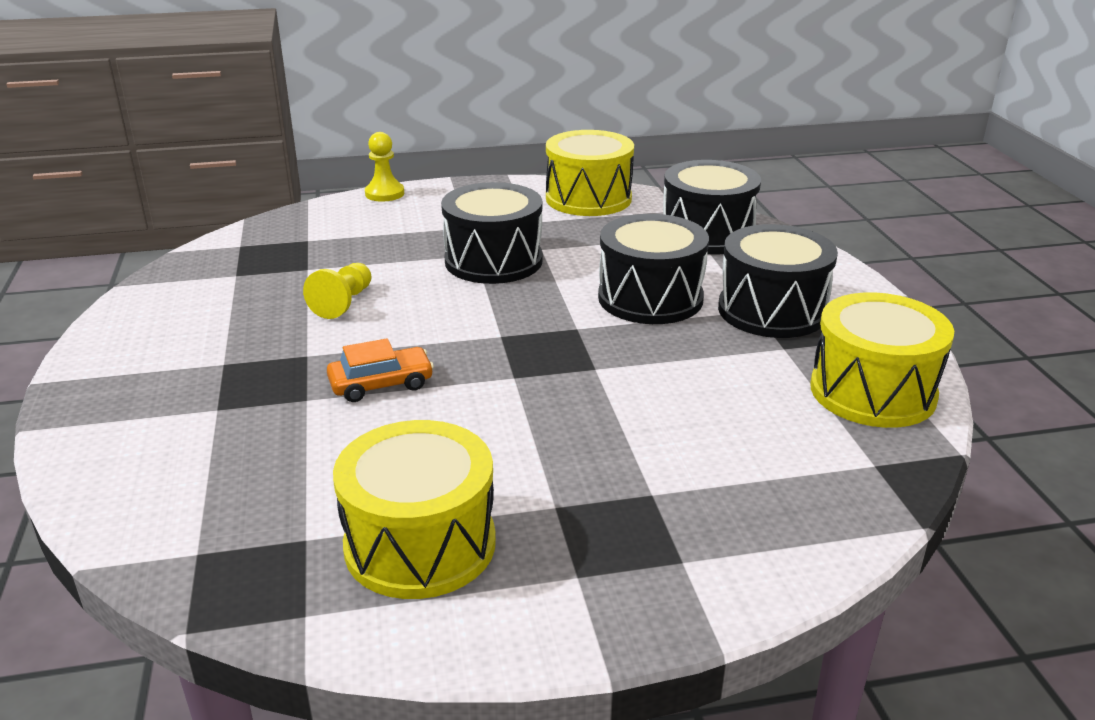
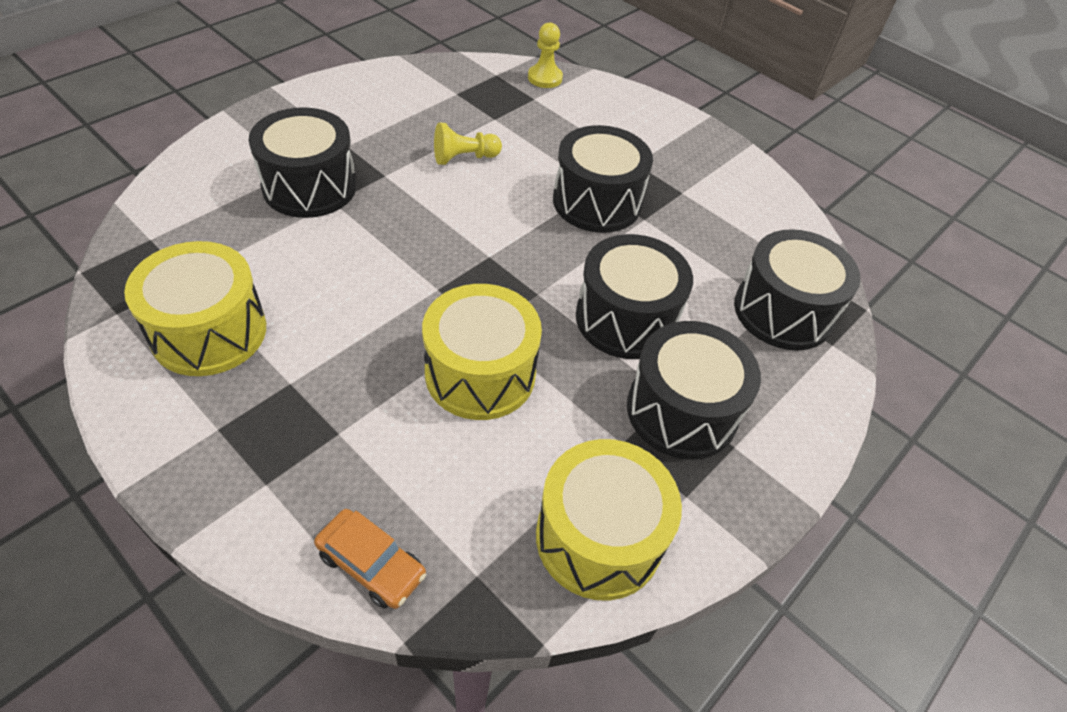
camera: 50 degrees right, 20 degrees up
orange car [327,338,434,402] -> orange car moved to [314,509,426,609]
yellow pawn [365,132,404,202] -> yellow pawn moved to [528,22,563,88]
yellow drum [546,130,634,216] -> yellow drum moved to [422,284,542,420]
none -> black drum [249,107,356,218]

